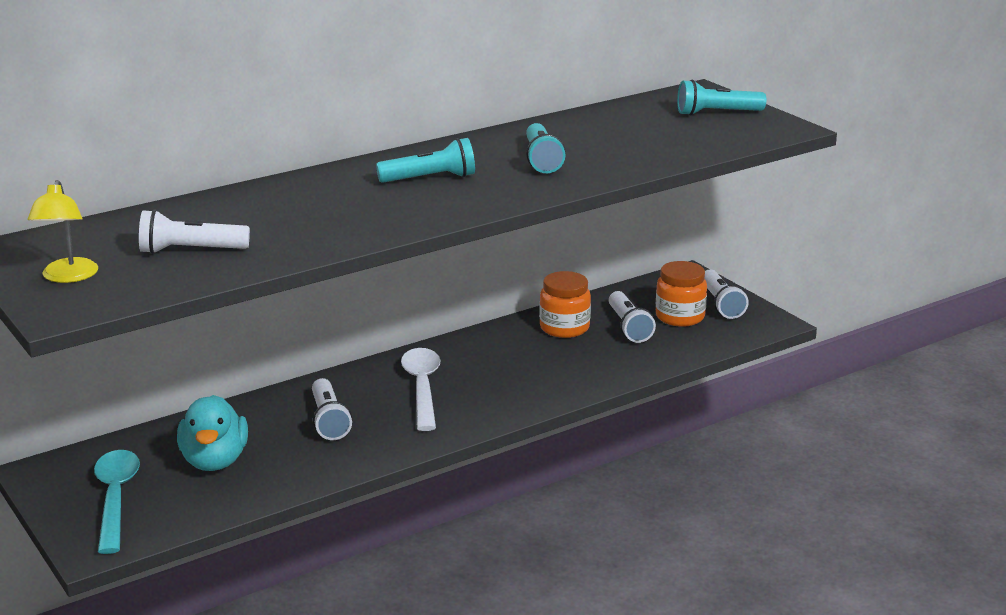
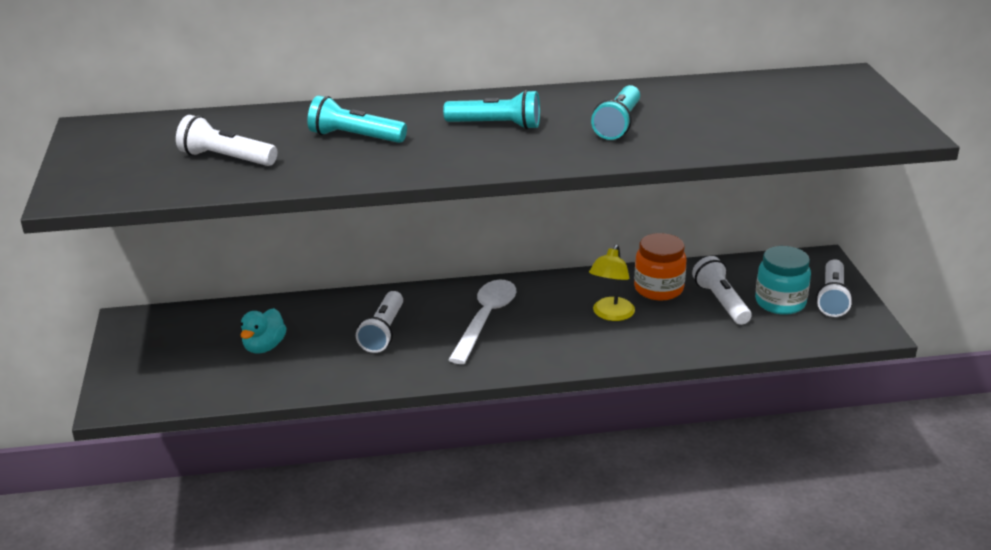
camera: 25 degrees right, 5 degrees up
yellow lamp [28,180,98,283] -> yellow lamp moved to [589,244,635,321]
turquoise spoon [94,450,140,554] -> none
turquoise duck [177,395,248,471] -> turquoise duck [240,308,287,354], size x0.65
white flashlight [609,291,656,343] -> white flashlight turned 150 degrees clockwise [692,256,751,325]
orange jar [656,261,707,327] -> turquoise jar [755,246,811,315]
turquoise flashlight [677,80,766,116] -> turquoise flashlight moved to [307,95,407,143]

